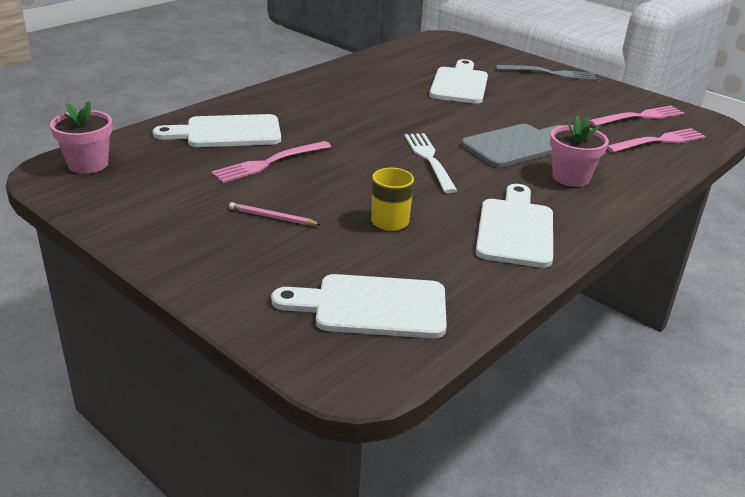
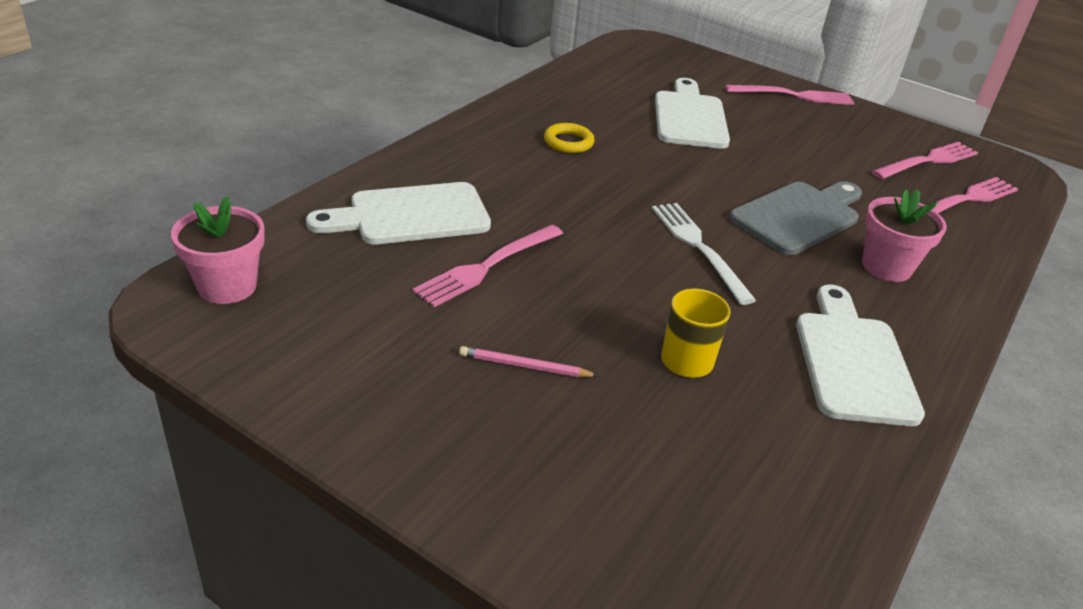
camera: 10 degrees left, 5 degrees up
white cutting board [271,274,447,338] -> none
grey fork [497,65,597,81] -> pink fork [725,85,854,105]
none -> yellow ring [544,123,594,153]

